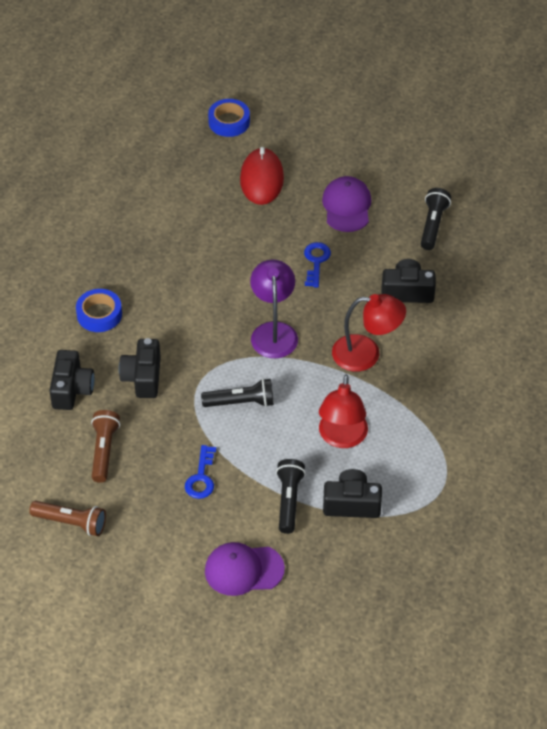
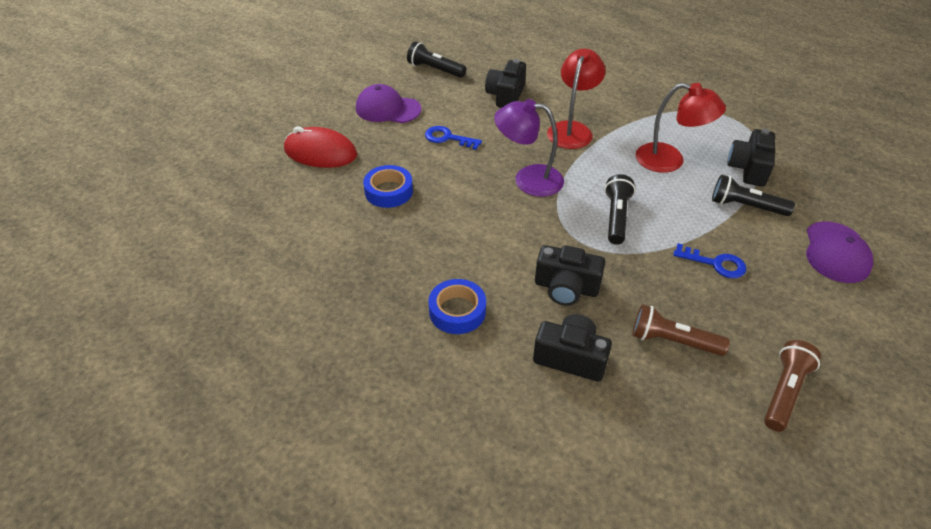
camera: 75 degrees left, 5 degrees down
blue tape [208,99,250,137] -> blue tape moved to [363,165,413,208]

